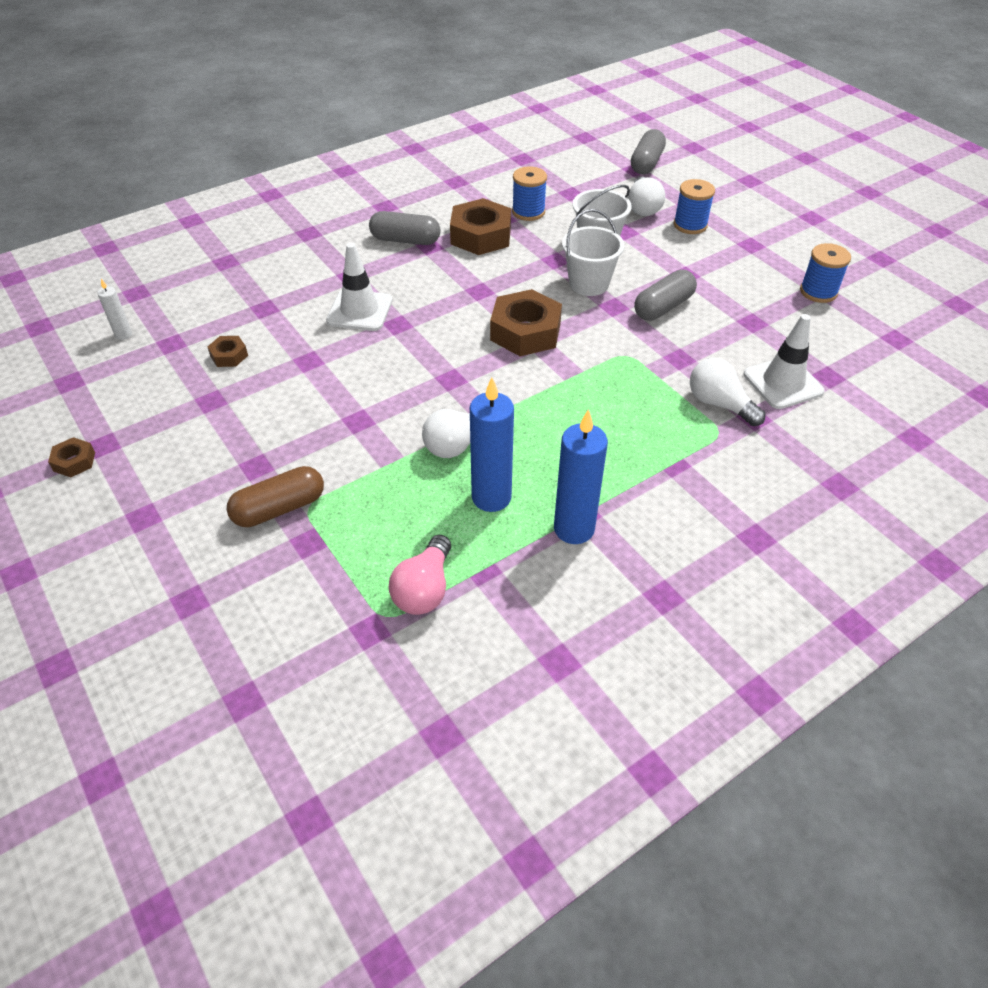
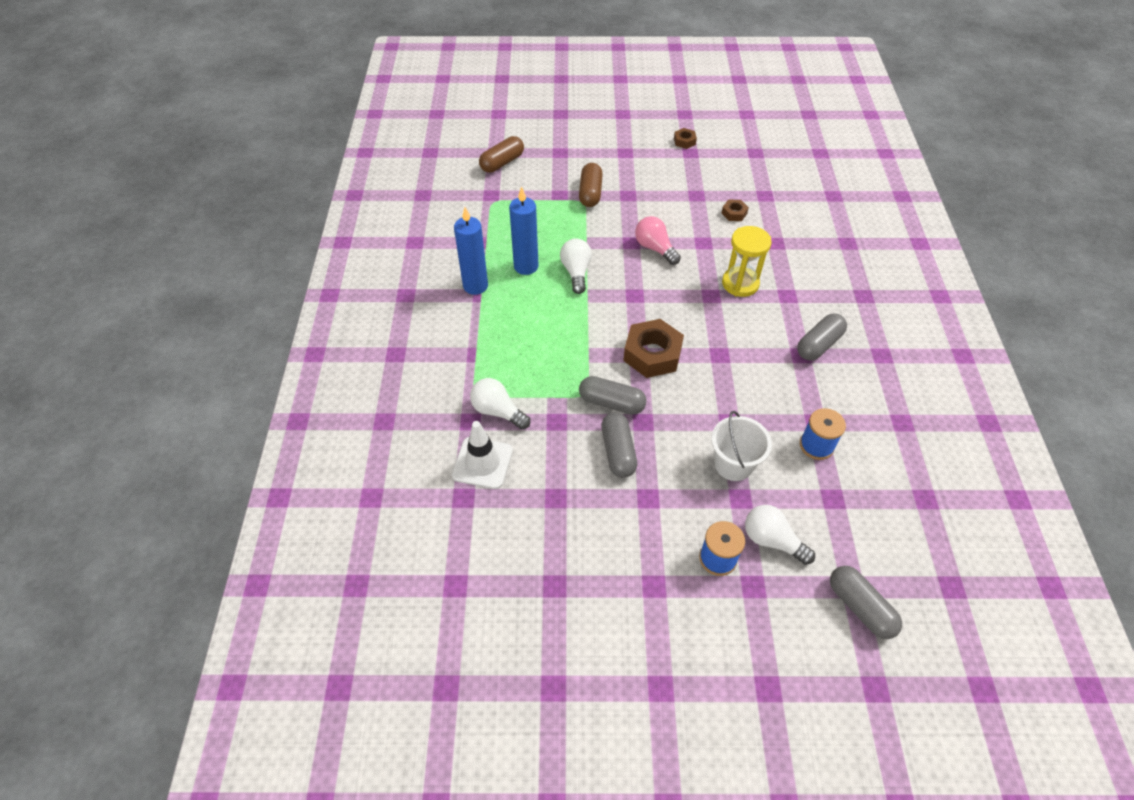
camera: 125 degrees right, 5 degrees up
white candle [97,279,132,340] -> none
white traffic cone [326,243,392,331] -> yellow hourglass [722,226,772,297]
pink light bulb [389,535,451,615] -> pink light bulb moved to [635,216,681,265]
brown nut [450,198,511,255] -> none
white bucket [562,209,624,296] -> none
white light bulb [690,358,766,426] -> white light bulb turned 135 degrees counterclockwise [470,378,530,429]
blue spool [800,243,851,303] -> none
none -> brown capsule [479,136,524,173]
none -> grey capsule [579,376,646,415]

